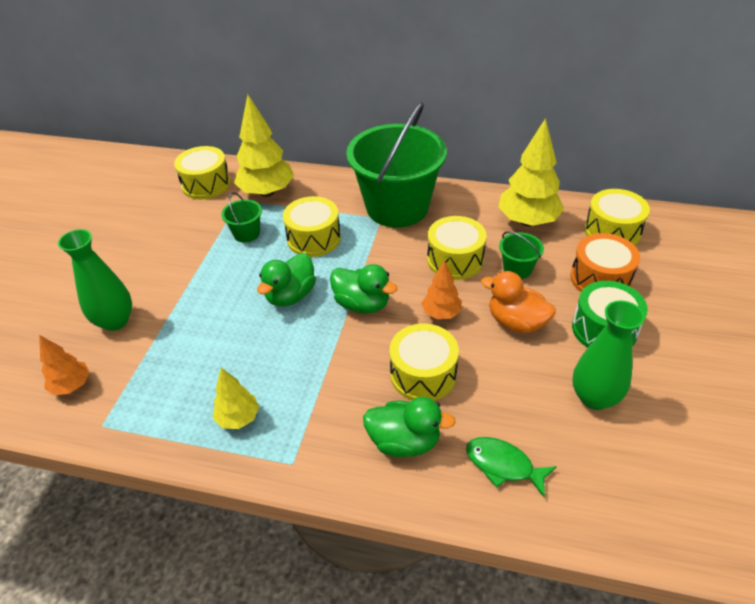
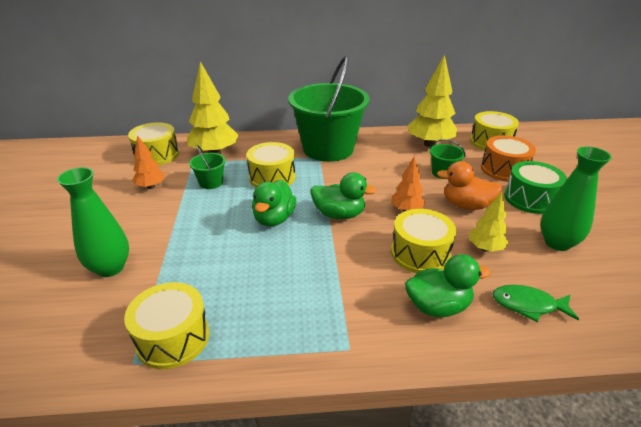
camera: 20 degrees left, 10 degrees down
orange tree [39,335,90,395] -> orange tree moved to [132,135,165,189]
yellow tree [213,368,259,429] -> yellow tree moved to [469,192,509,252]
yellow drum [427,216,487,280] -> yellow drum moved to [124,282,209,369]

